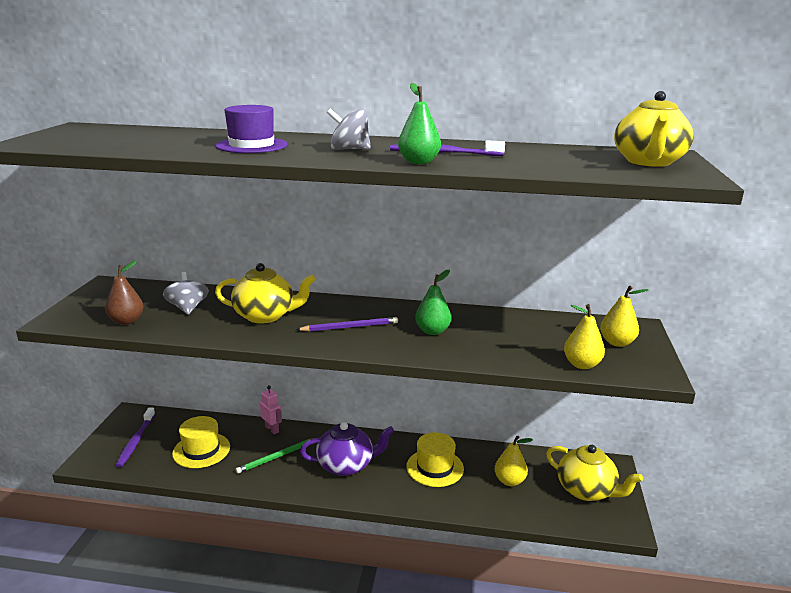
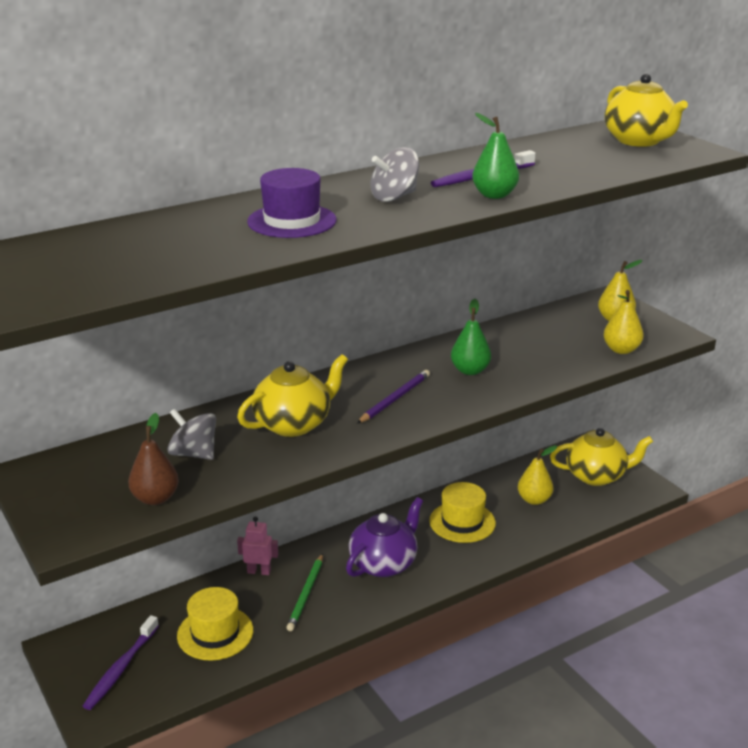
camera: 40 degrees left, 5 degrees up
purple toothbrush [115,408,155,467] -> purple toothbrush turned 60 degrees clockwise [83,615,159,710]

